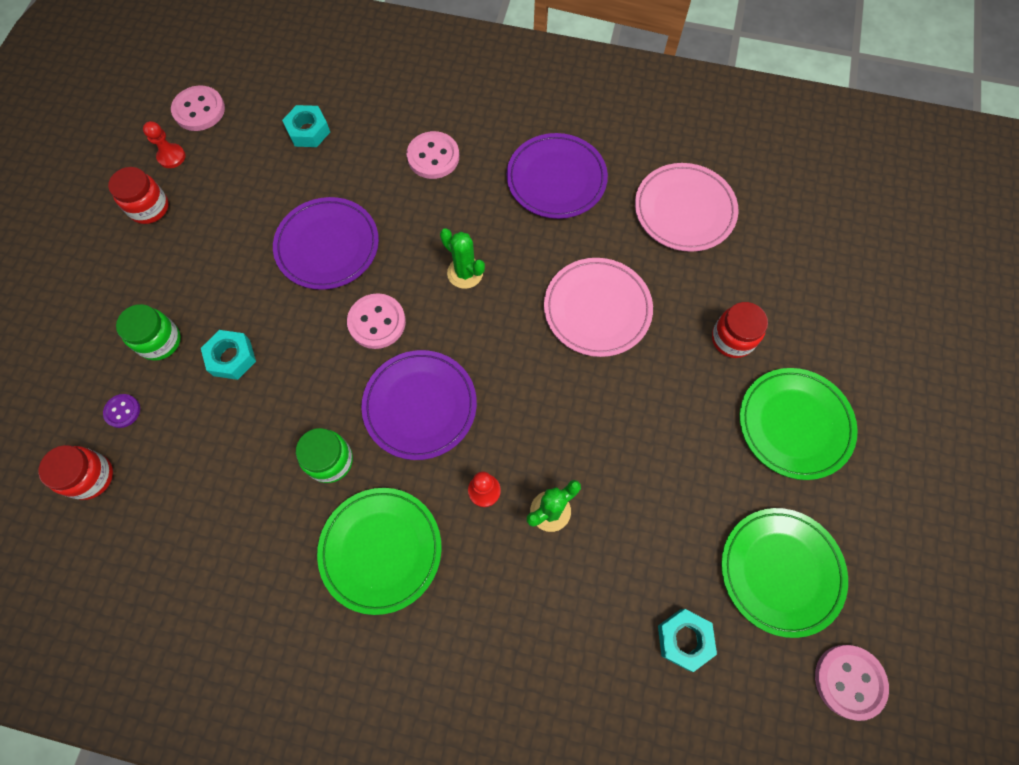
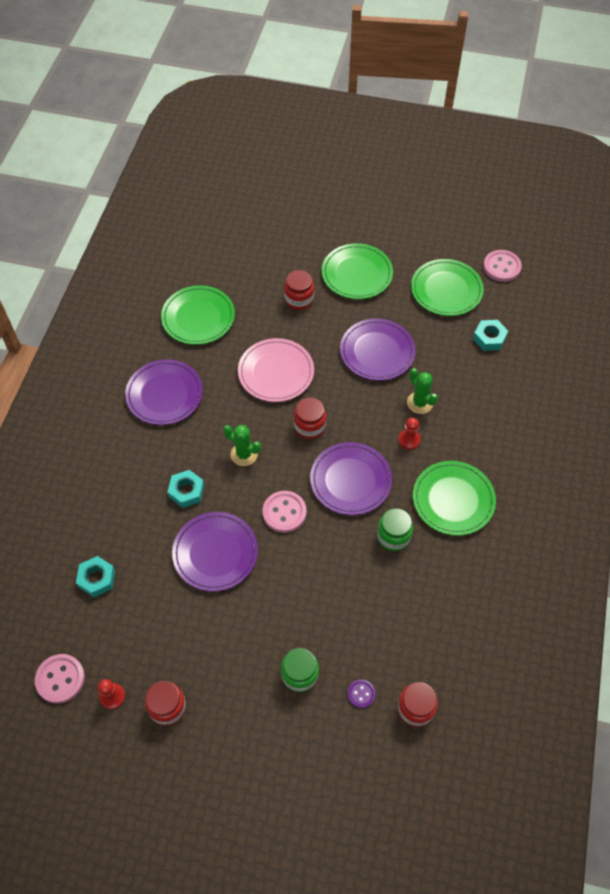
camera: 90 degrees left, 10 degrees down
turquoise nut [201,330,256,380] -> turquoise nut moved to [168,470,204,508]
pink button [407,131,459,179] -> none
green cactus [440,228,485,289] -> green cactus turned 75 degrees clockwise [223,425,261,466]
pink plate [635,163,739,252] -> green plate [161,285,235,345]
none -> red jar [294,398,326,439]
none -> purple plate [340,318,416,381]

